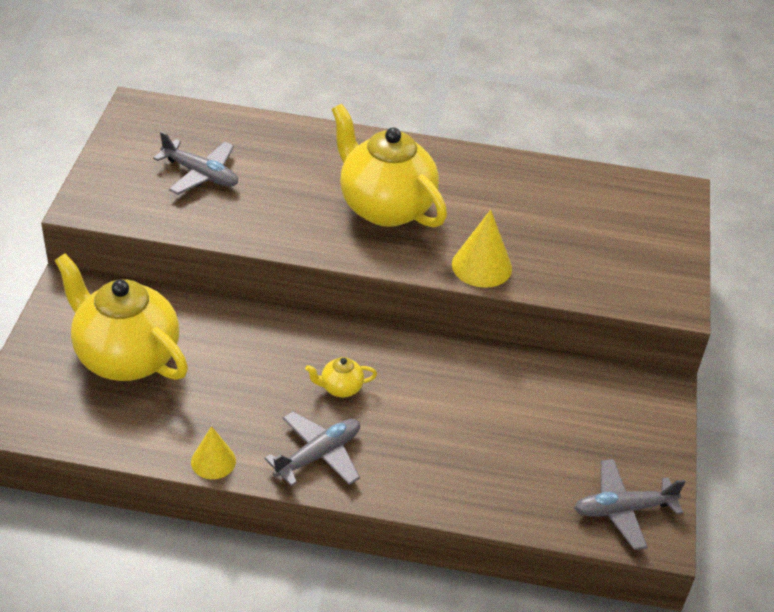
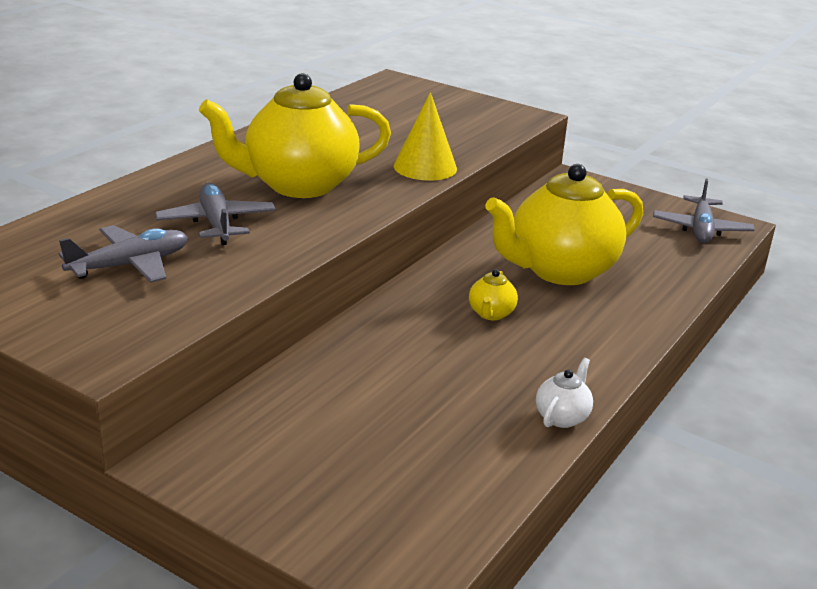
camera: 65 degrees left, 15 degrees down
yellow teapot [55,254,188,381] -> yellow teapot moved to [485,164,643,285]
yellow cone [191,426,236,479] -> white teapot [536,358,593,428]
grey plane [265,412,360,486] -> grey plane moved to [155,183,276,245]

